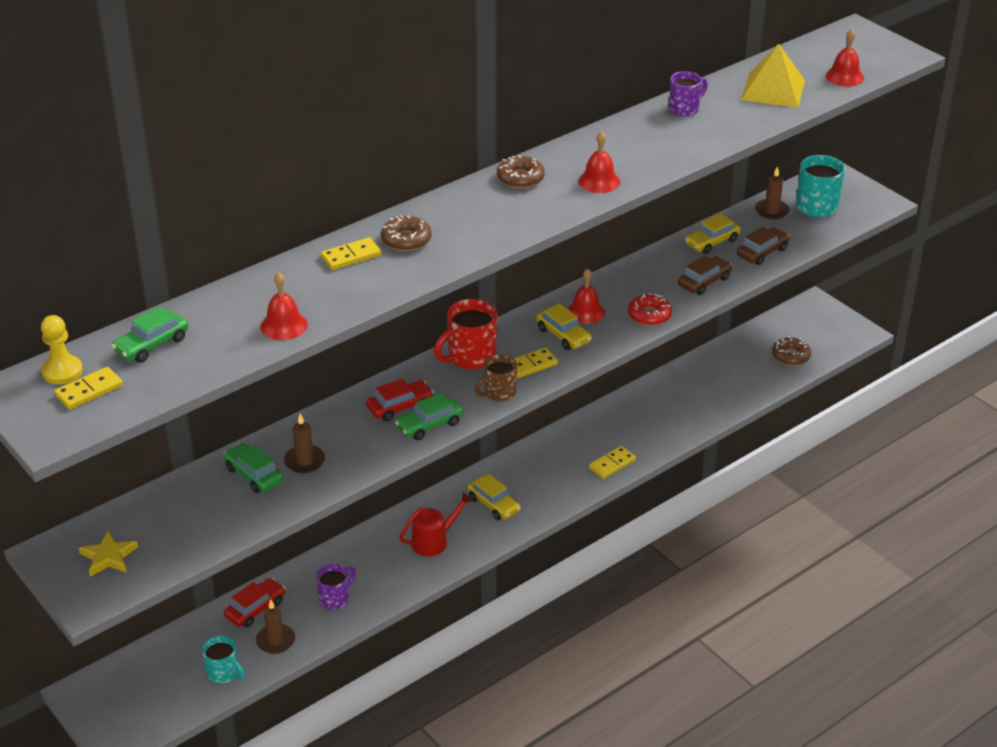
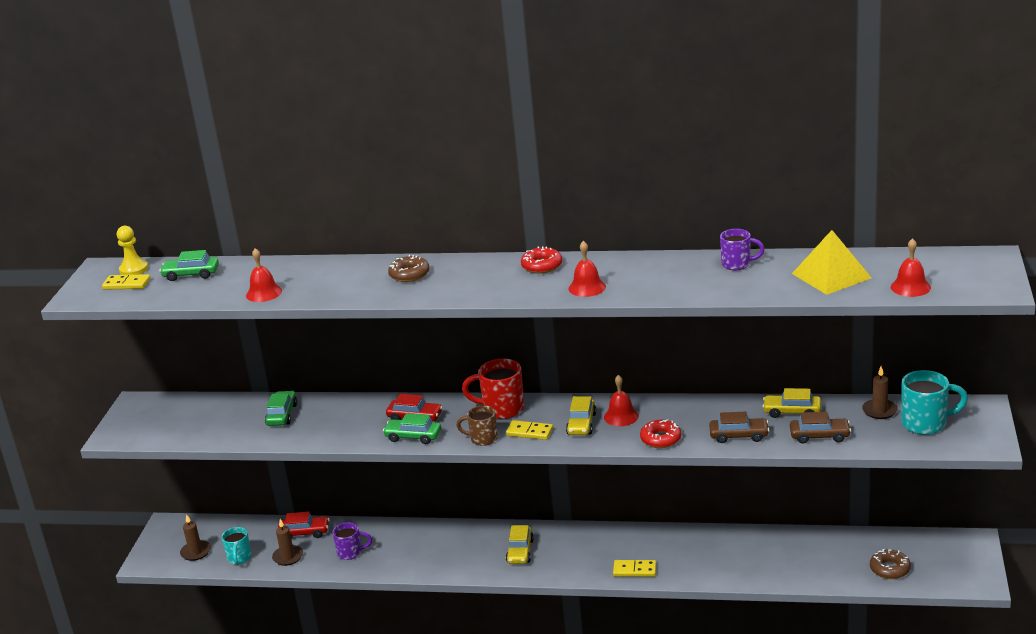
camera: 50 degrees right, 10 degrees down
yellow star [78,531,138,577] -> none
brown candle [284,414,325,473] -> brown candle moved to [180,514,211,561]
yellow domino [321,237,382,270] -> none
red watering can [399,492,473,556] -> none
brown donut [497,155,545,189] -> red donut [521,246,562,274]

